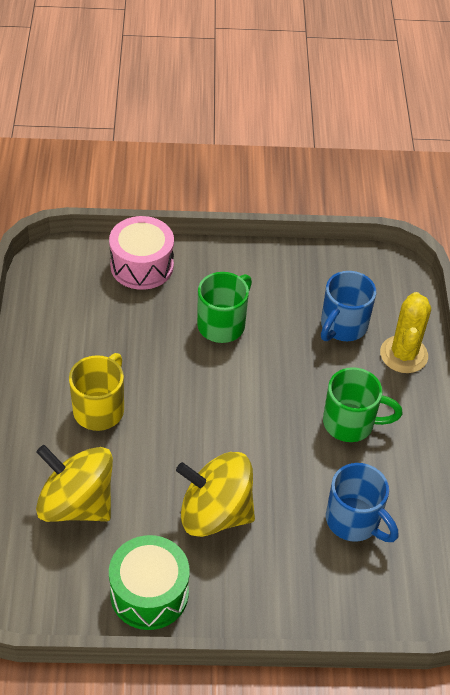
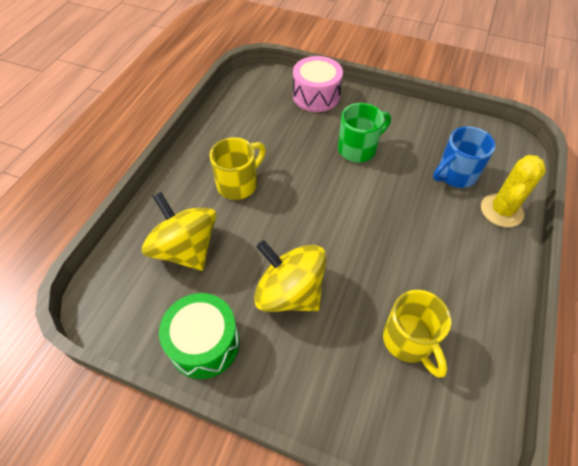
camera: 25 degrees right, 5 degrees up
green mug [323,367,403,442] -> none
blue mug [326,463,398,542] -> yellow mug [383,290,451,378]

